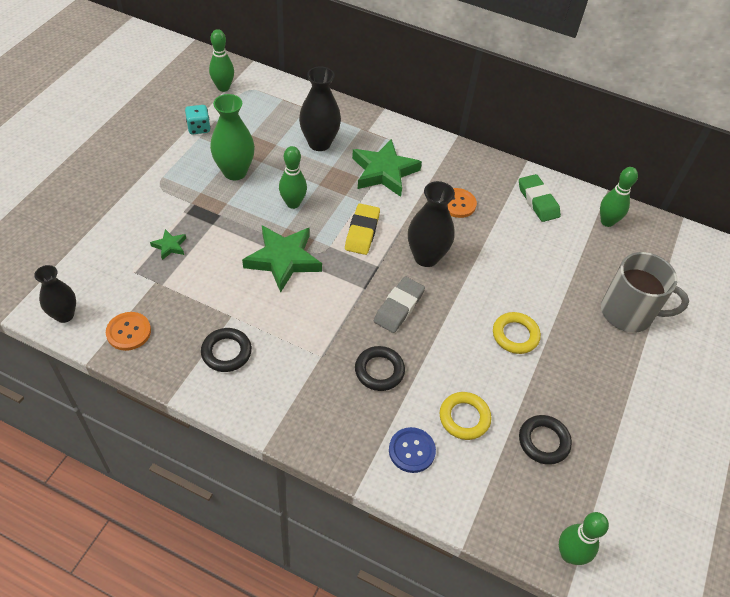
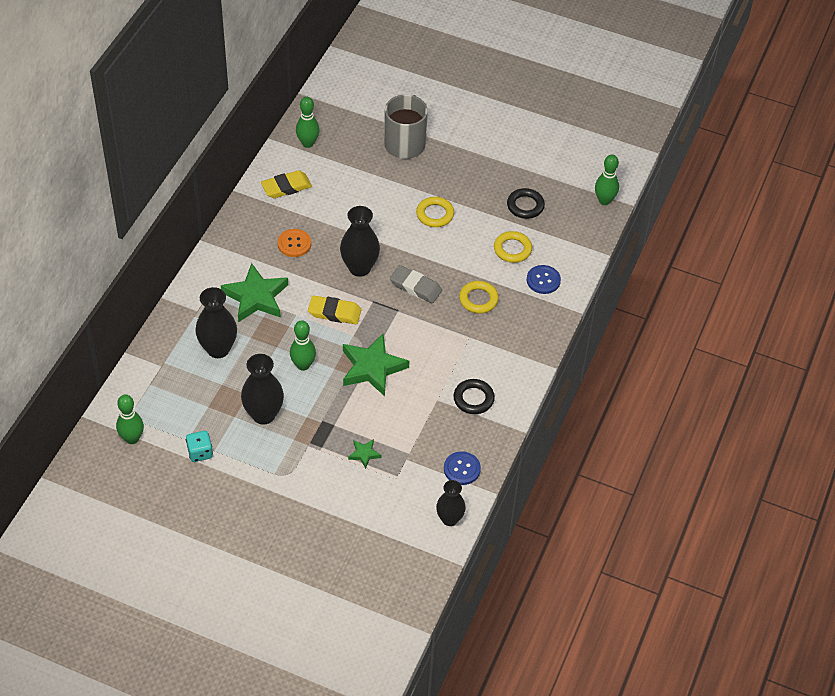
camera: 90 degrees left, 0 degrees up
orange button [106,312,151,351] -> blue button [444,451,481,485]
green vase [210,94,255,180] -> black vase [241,354,284,424]
black ring [355,346,405,391] -> yellow ring [459,281,499,314]
green eraser [519,174,561,222] -> yellow eraser [261,170,312,198]

